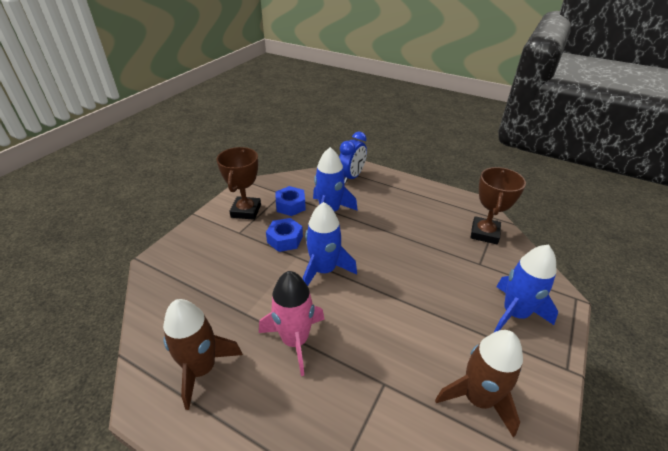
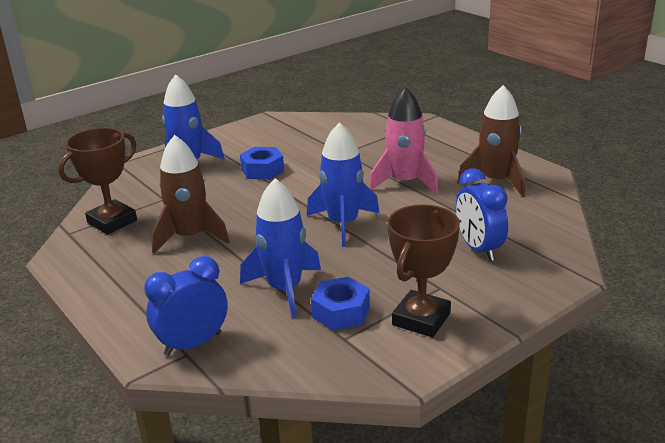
camera: 155 degrees left, 10 degrees down
blue nut [266,218,303,252] -> blue nut moved to [240,147,284,180]
brown rocket [435,330,523,437] -> brown rocket moved to [151,135,230,254]
none -> blue clock [456,168,508,261]

